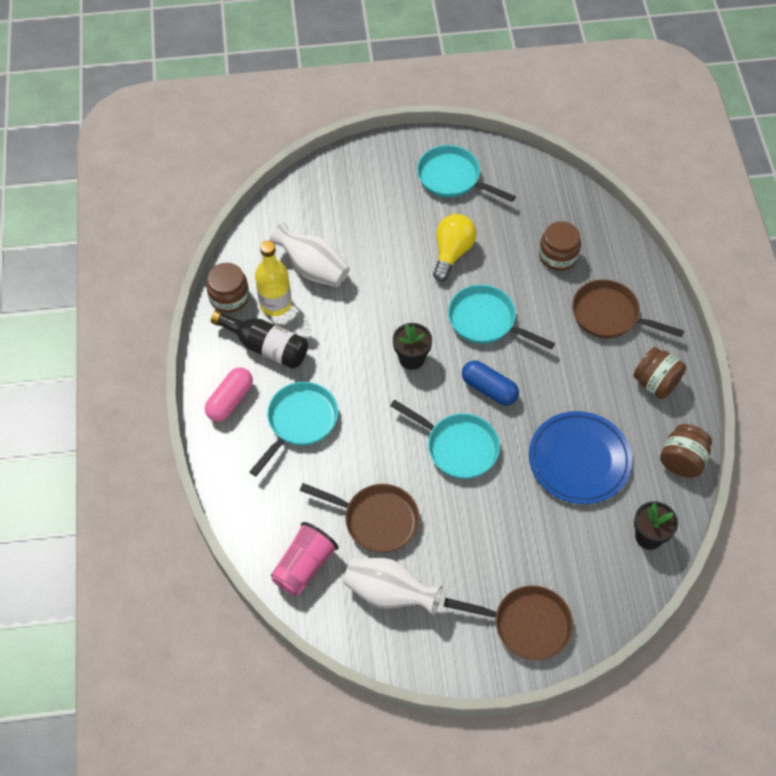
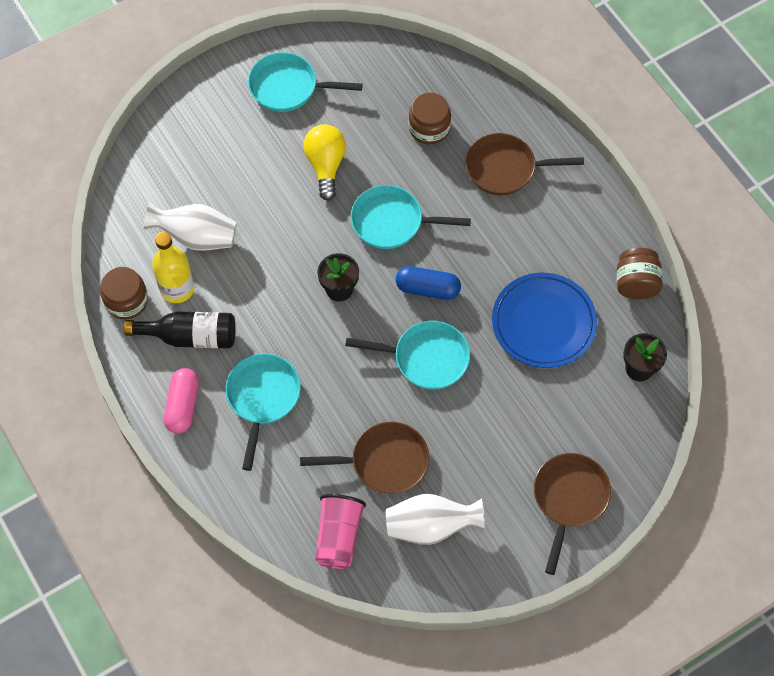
camera: 25 degrees left, 5 degrees up
brown pan [444,585,573,660] -> brown pan turned 60 degrees counterclockwise [534,453,611,575]
brown jar [633,347,686,399] -> none

